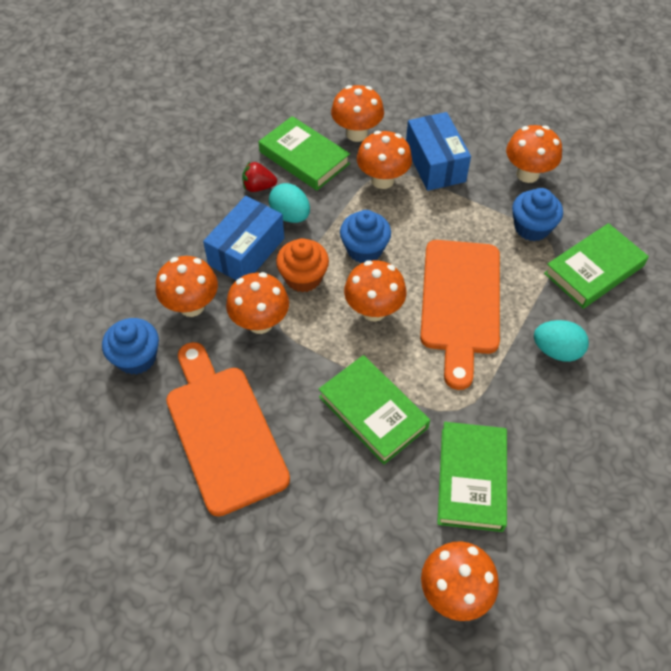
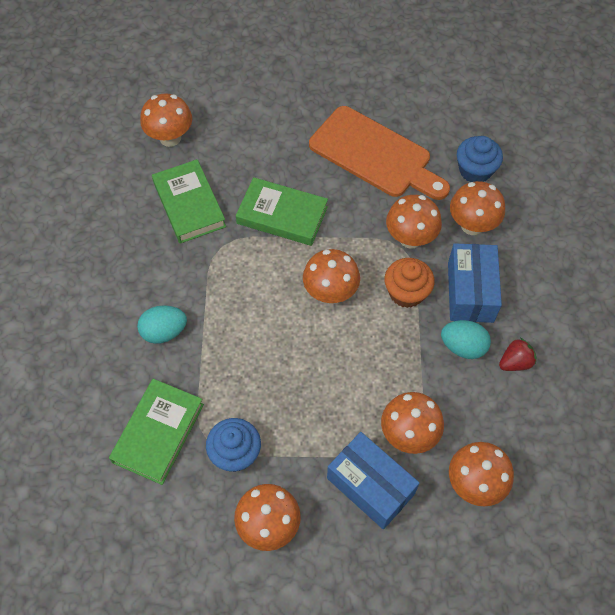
camera: 150 degrees right, 5 degrees up
green book [259,116,350,191] -> none
blue cupcake [340,210,391,263] -> none
orange cutting board [420,240,500,390] -> none

